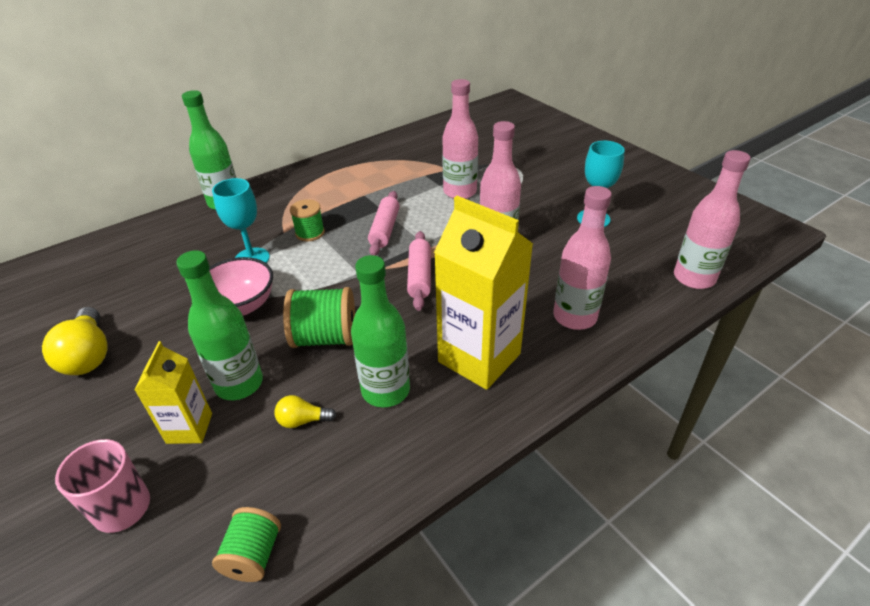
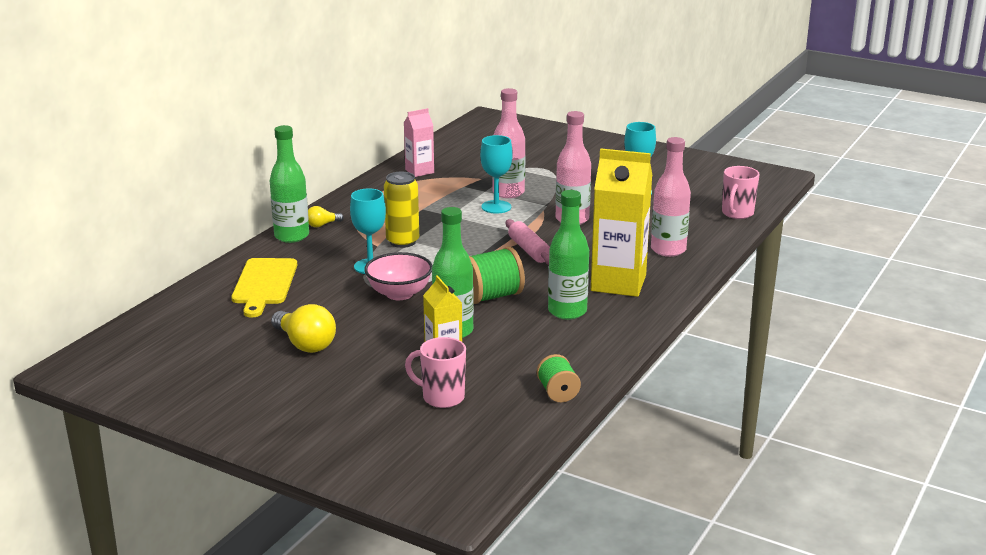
camera: 25 degrees left, 15 degrees down
yellow light bulb [275,395,336,428] -> yellow light bulb moved to [308,206,344,227]
green spool [290,199,325,241] -> yellow can [384,172,419,248]
pink rolling pin [368,191,400,256] -> none
pink bottle [674,150,751,289] -> pink mug [722,166,760,219]
none -> yellow cutting board [231,258,298,318]
none -> pink carton [404,108,434,177]
none -> turquoise goblet [480,135,513,214]

